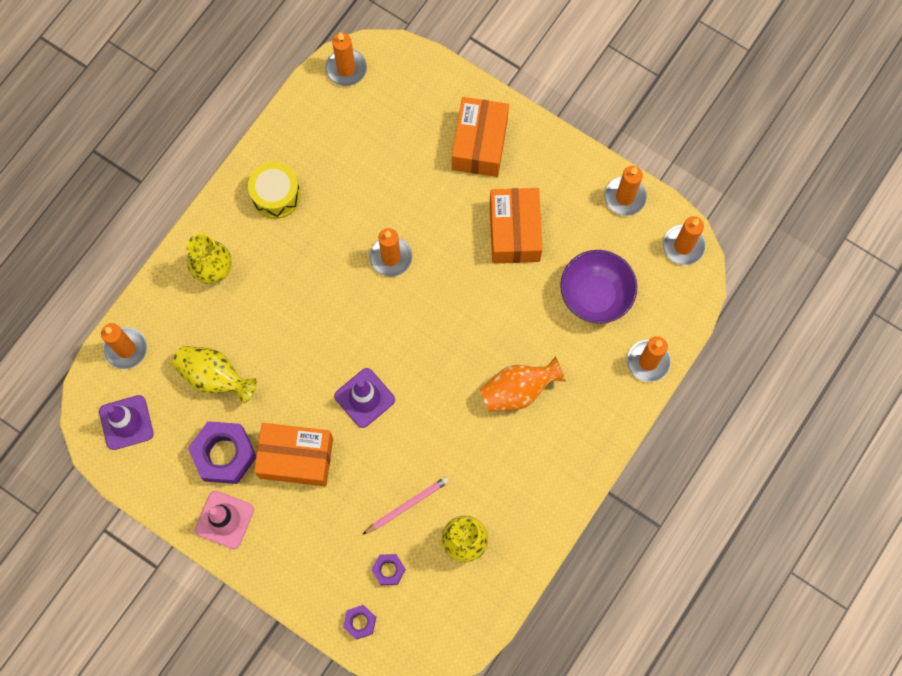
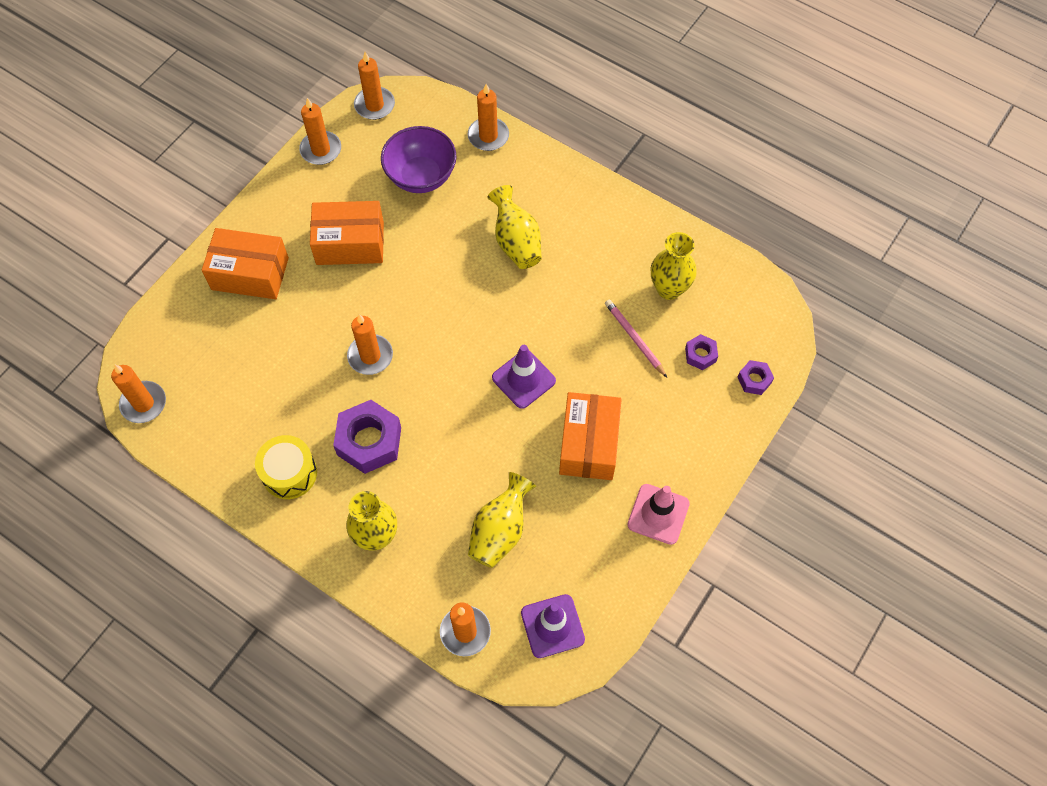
camera: 90 degrees left, 10 degrees down
purple nut [188,421,256,484] -> purple nut moved to [333,400,401,474]
orange vase [480,356,566,412] -> yellow vase [488,185,542,269]

